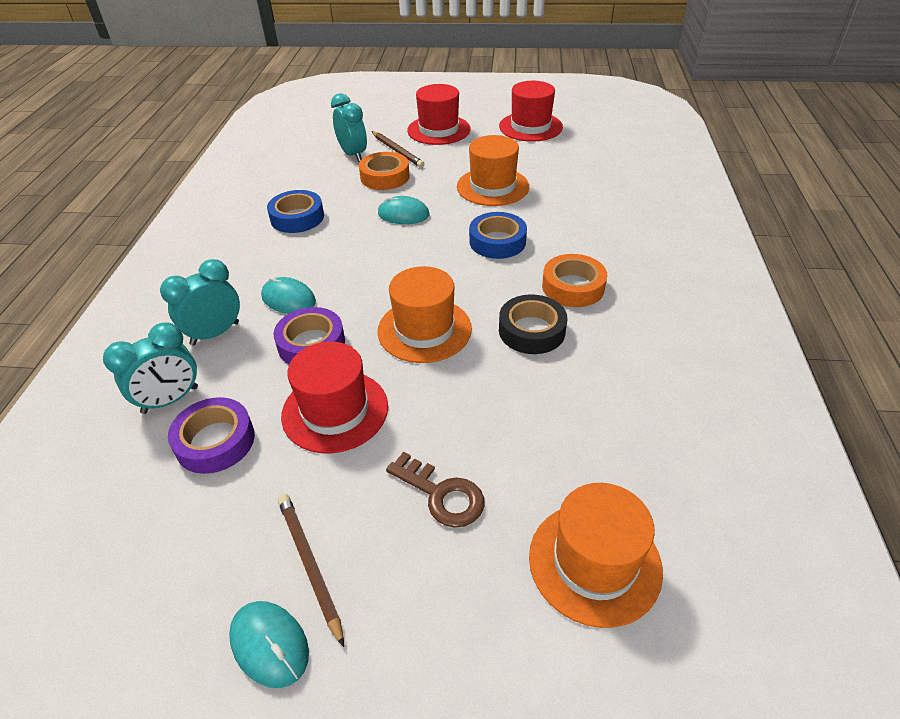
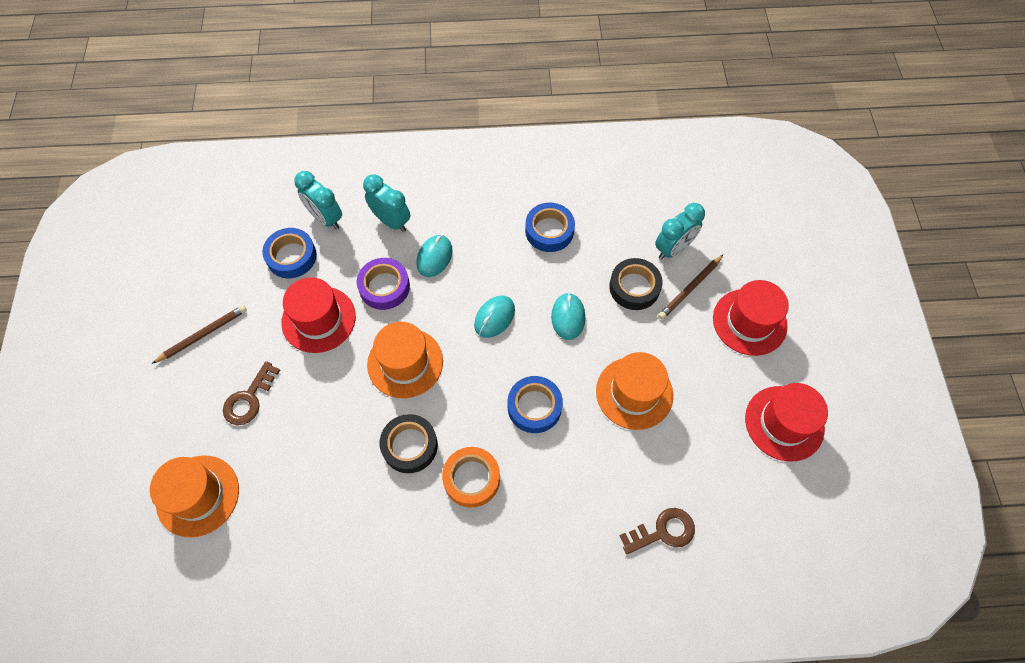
camera: 80 degrees right, 20 degrees up
purple tape [168,397,255,474] -> blue tape [262,228,317,278]
turquoise mouse [229,601,309,688] -> turquoise mouse moved to [474,295,515,338]
orange tape [359,152,410,190] -> black tape [609,258,663,310]
none -> brown key [620,508,695,554]

